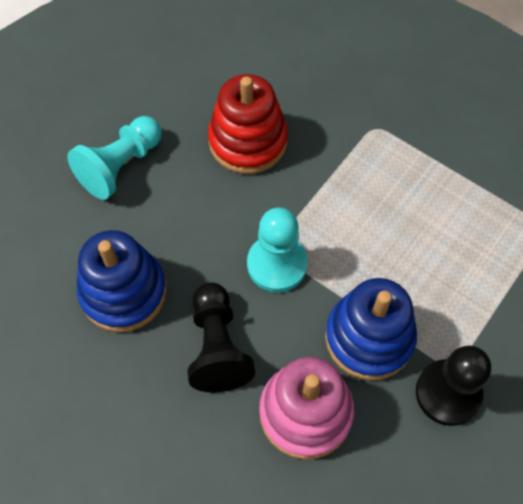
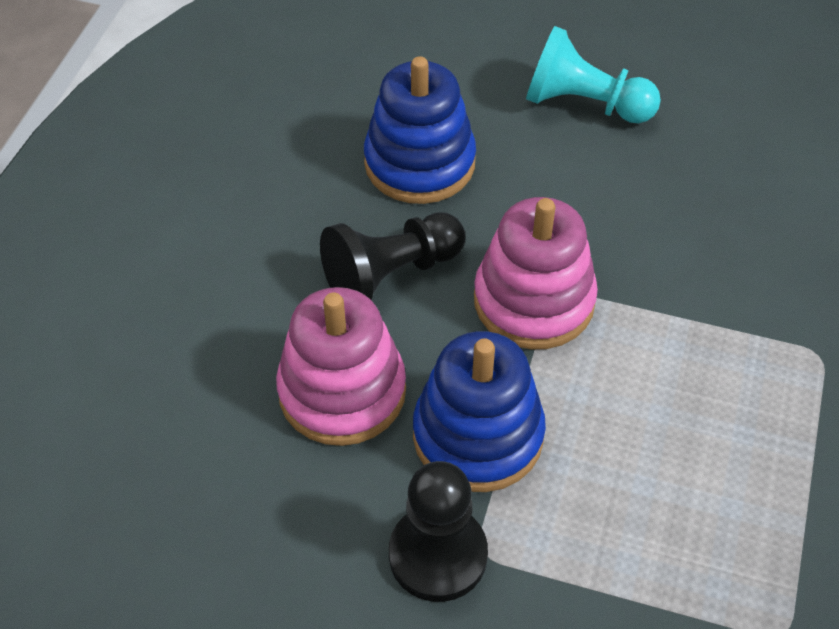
camera: 70 degrees right, 10 degrees down
red stacking toy [208,74,288,174] -> none
turquoise pawn [247,207,308,293] -> pink stacking toy [474,197,598,349]

